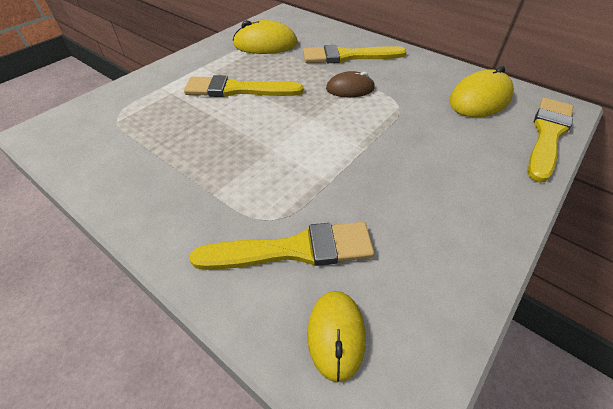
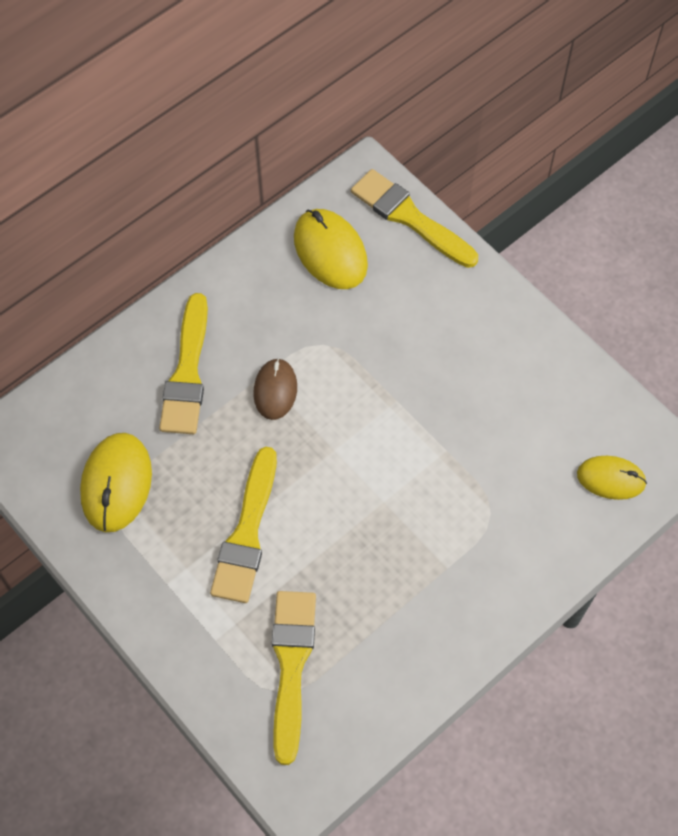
camera: 80 degrees left, 15 degrees up
yellow brush [190,222,374,270] -> yellow brush moved to [272,591,316,765]

